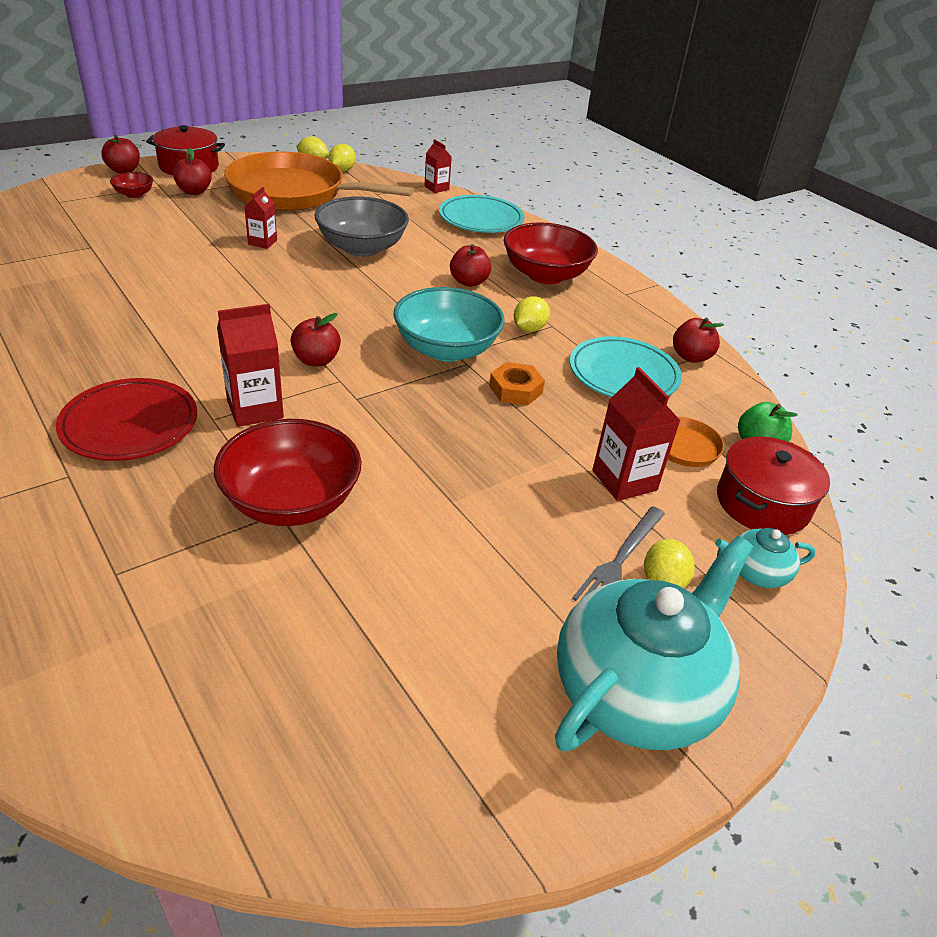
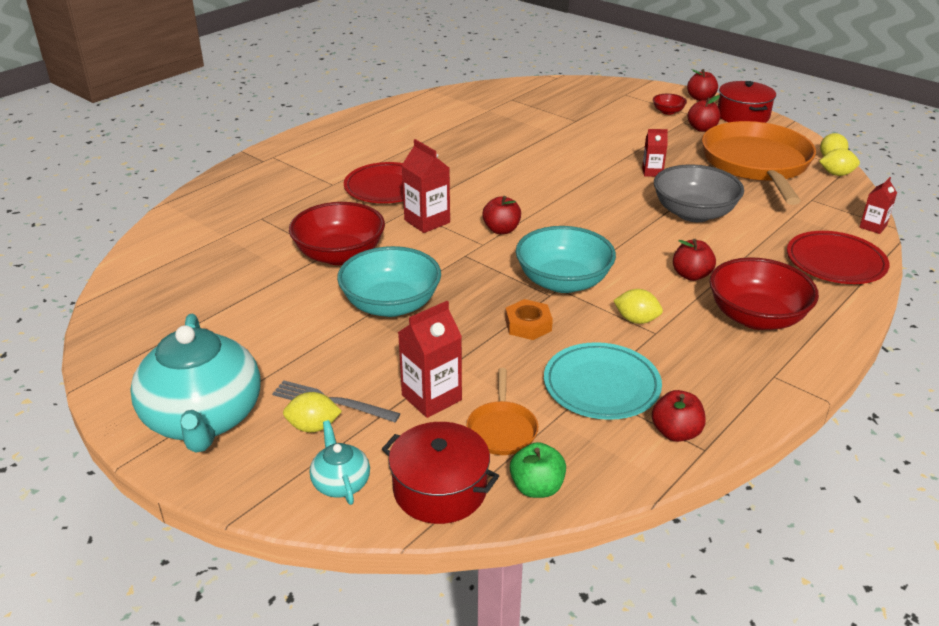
camera: 80 degrees right, 5 degrees down
turquoise plate [439,195,525,233] -> red plate [787,231,890,284]
turquoise teapot [555,536,753,751] -> turquoise teapot turned 45 degrees clockwise [130,314,261,452]
none -> turquoise bowl [337,246,441,317]

